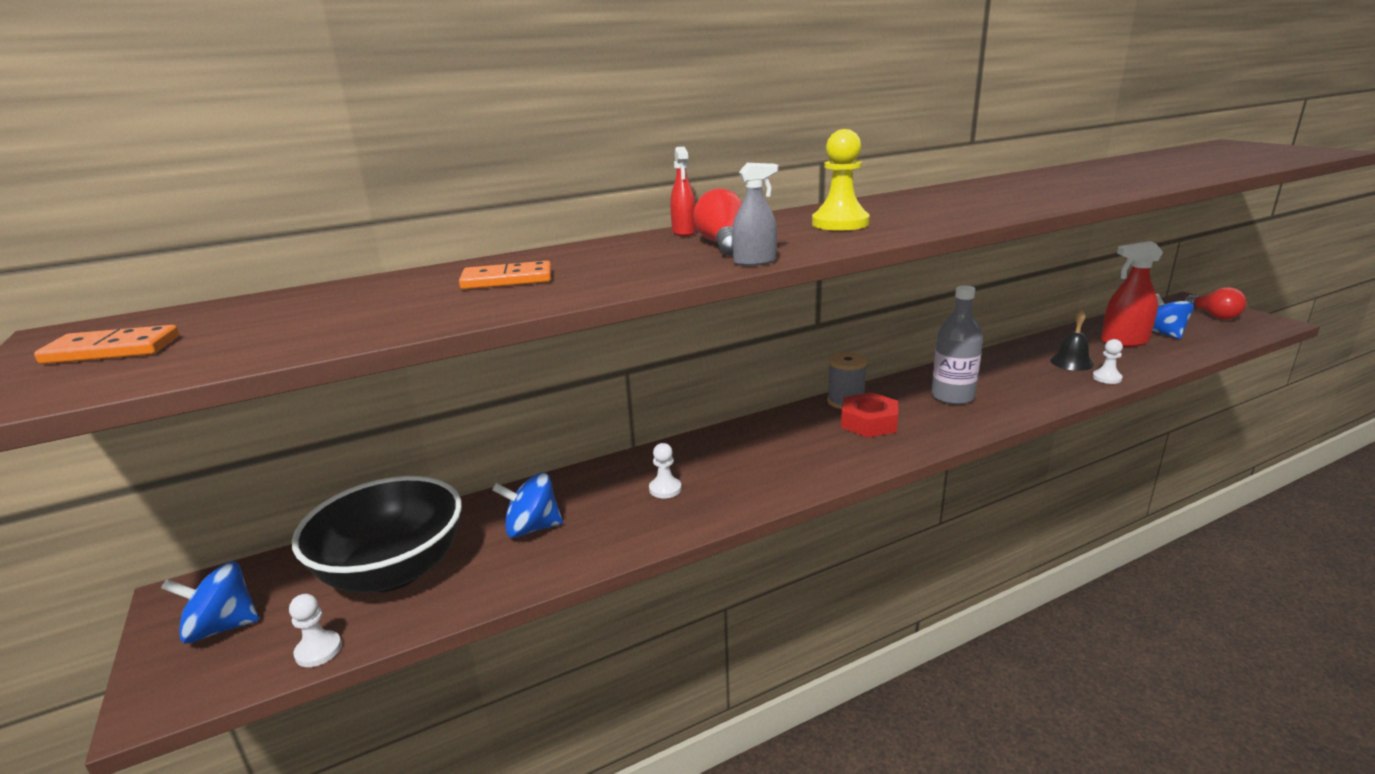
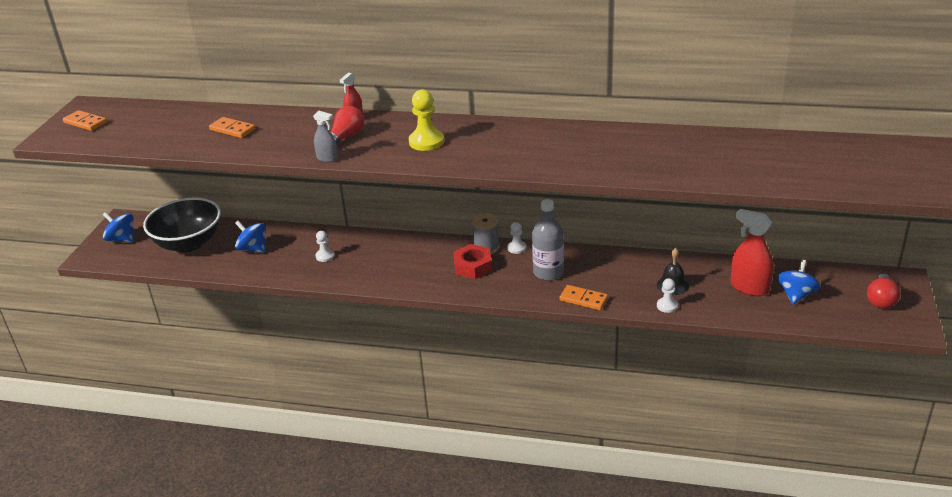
camera: 40 degrees right, 10 degrees up
white pawn [289,594,342,667] -> white pawn moved to [507,222,526,254]
none -> orange domino [560,285,608,310]

